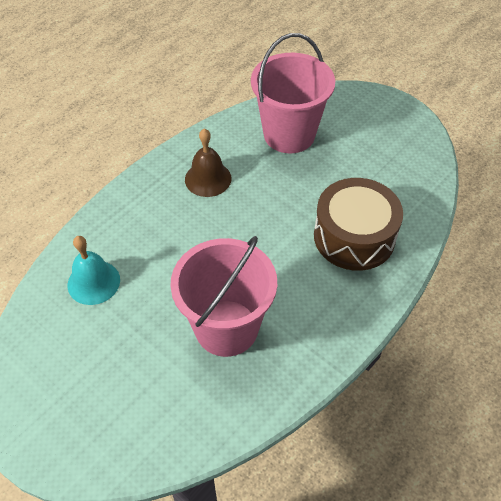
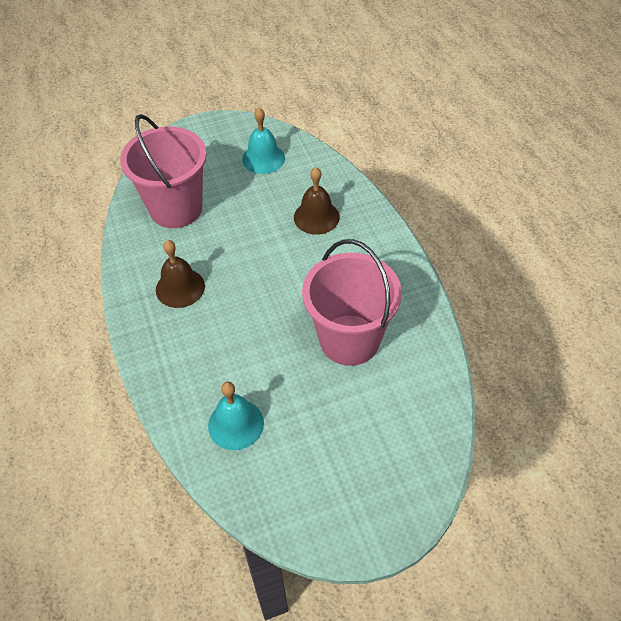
camera: 60 degrees left, 0 degrees up
brown drum [314,178,403,271] -> brown bell [294,167,340,235]
none -> turquoise bell [242,108,285,174]

